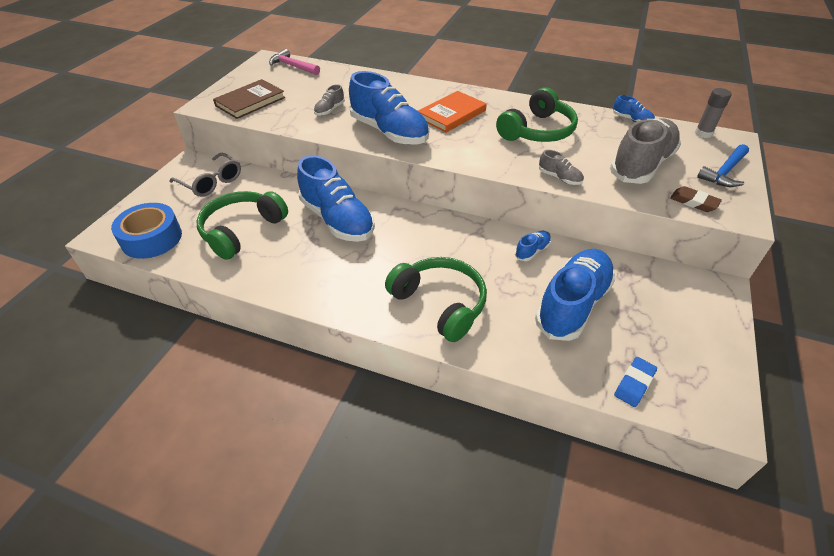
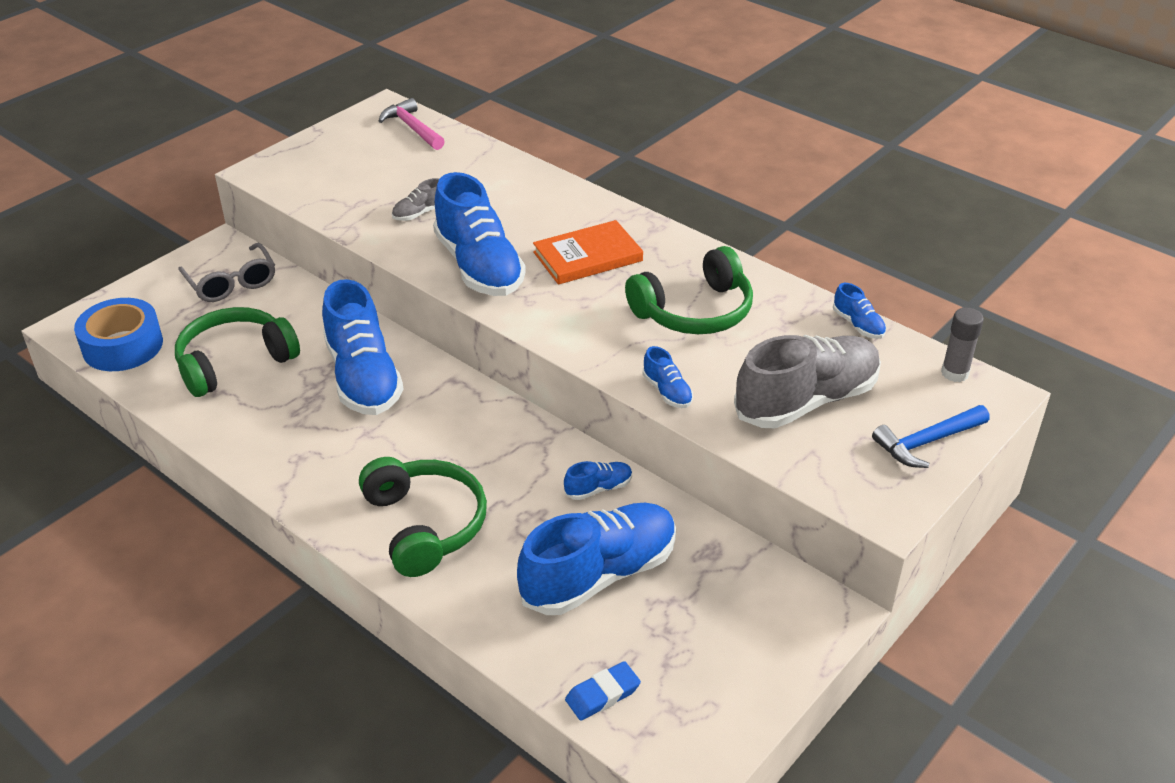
camera: 20 degrees right, 5 degrees down
brown book [213,79,285,119] -> none
grey shoe [539,150,584,185] -> blue shoe [642,346,693,408]
brown eraser [670,186,722,212] -> none

